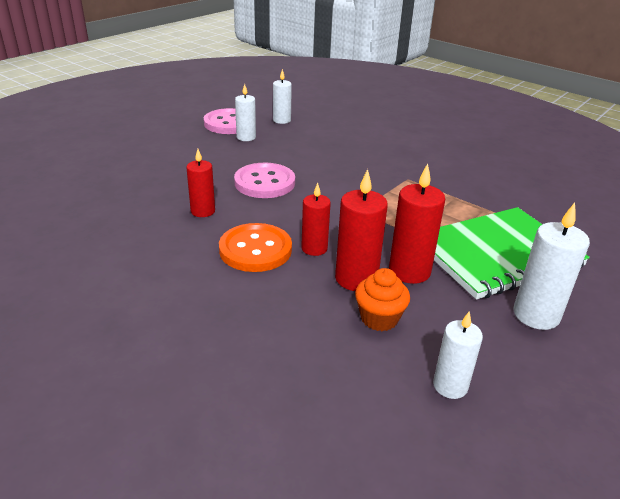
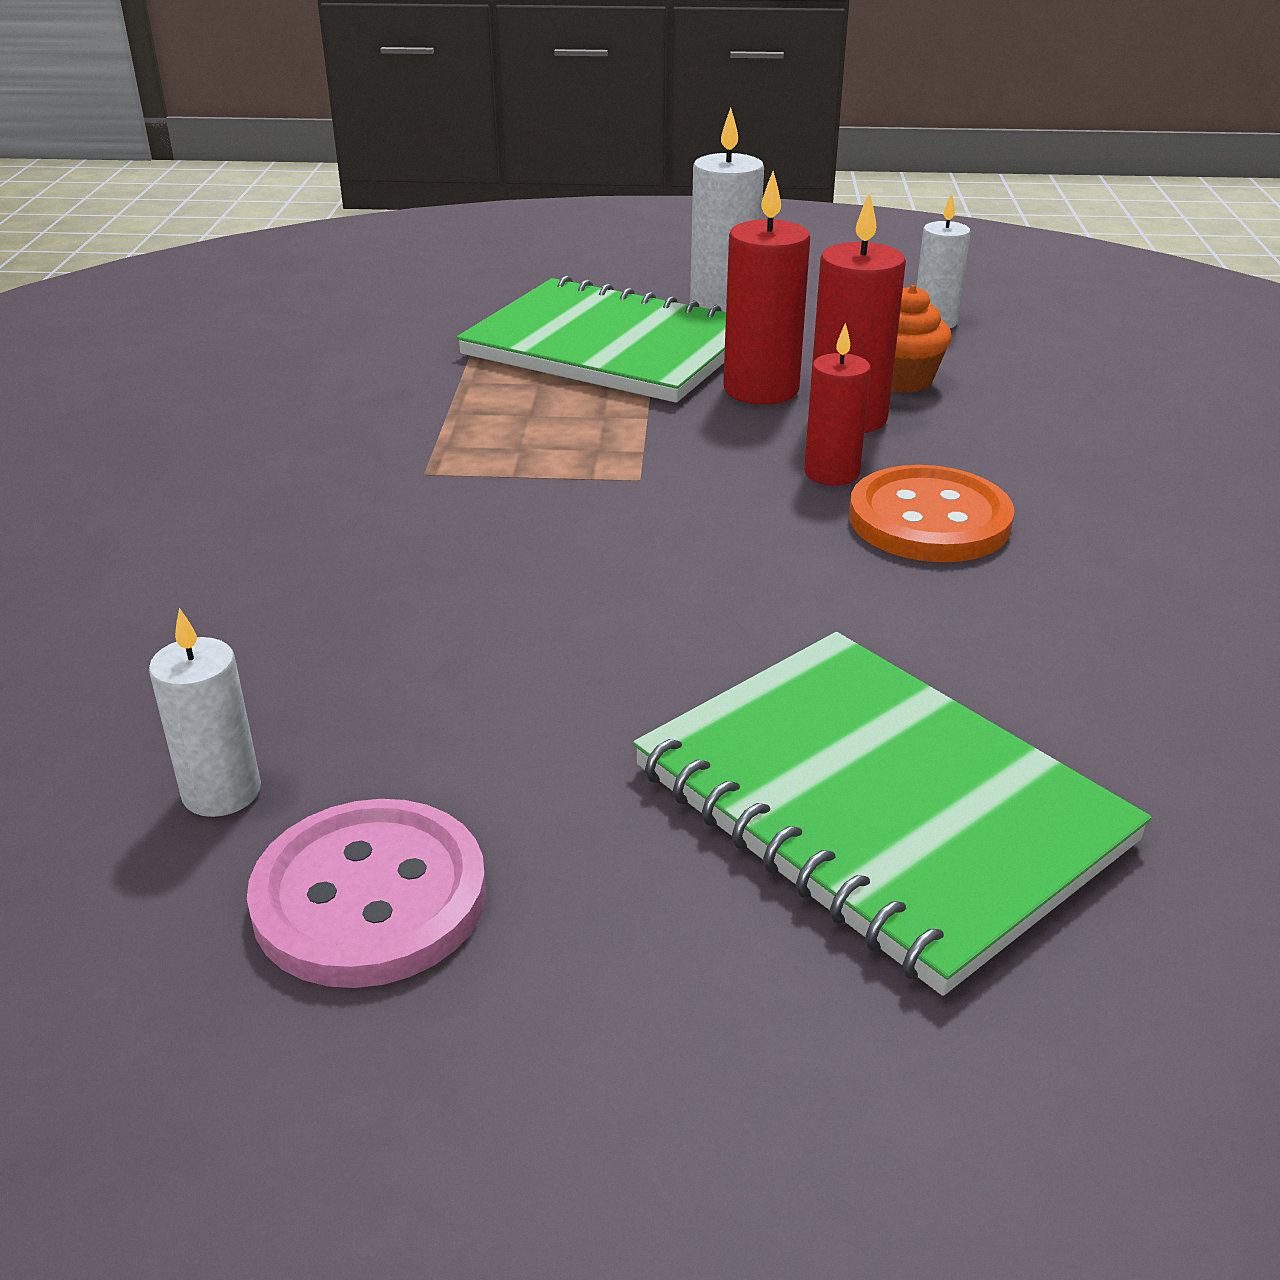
camera: 125 degrees left, 0 degrees up
red candle [186,149,215,217] -> none
pink button [234,163,295,198] -> none
white candle [235,84,256,141] -> none
none -> green notebook [633,632,1152,996]

